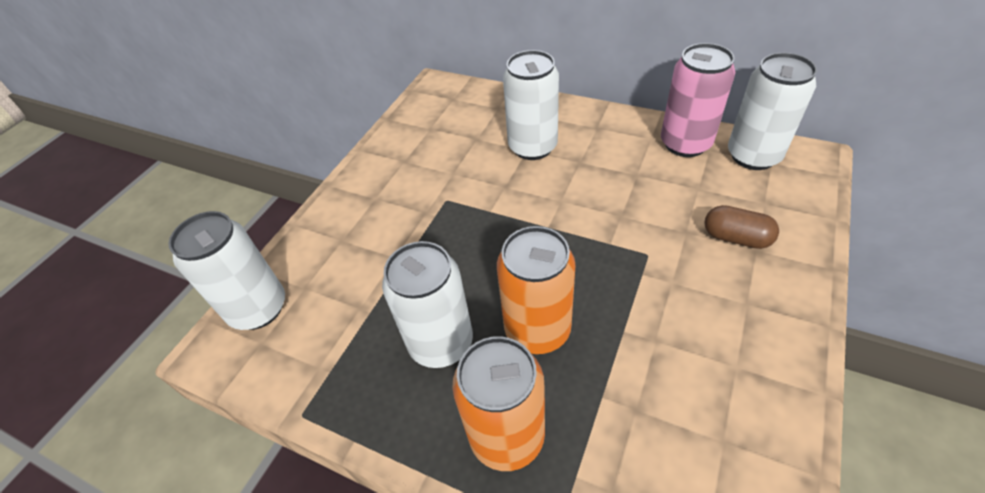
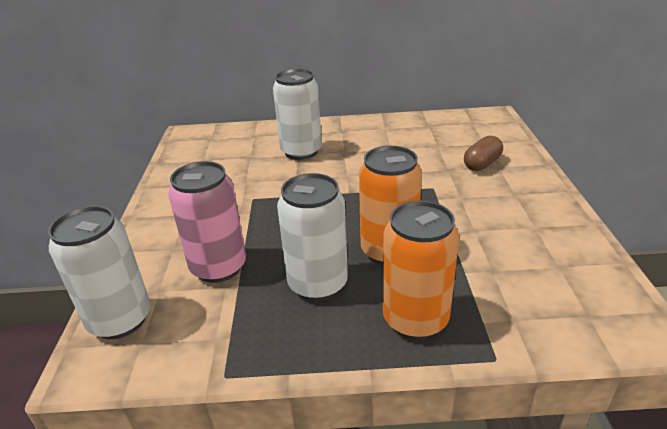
camera: 30 degrees left, 15 degrees down
pink can [661,43,735,157] -> pink can moved to [168,161,246,283]
brown capsule [704,205,779,249] -> brown capsule turned 45 degrees counterclockwise [464,136,503,171]
white can [728,53,817,170] -> none

